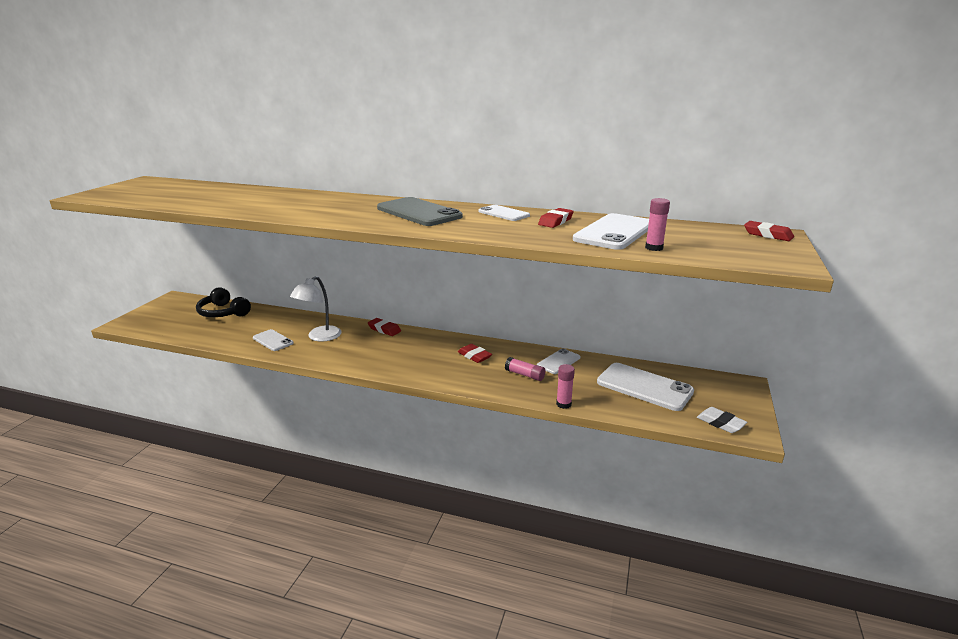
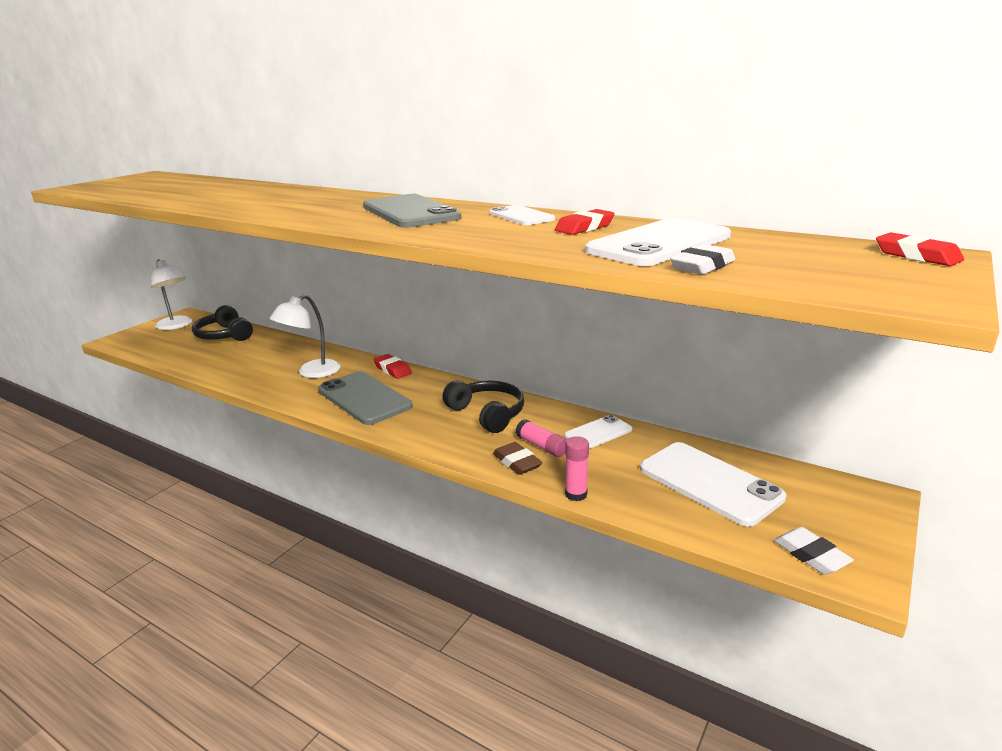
camera: 15 degrees right, 0 degrees up
white phone [253,329,293,351] -> none
red eraser [458,344,492,363] -> black headphones [442,380,524,433]
pink glue stick [645,198,670,251] -> white eraser [670,244,735,275]
none -> white lamp [150,259,192,330]
none -> grey phone [318,371,413,425]
none -> brown eraser [493,442,543,475]

